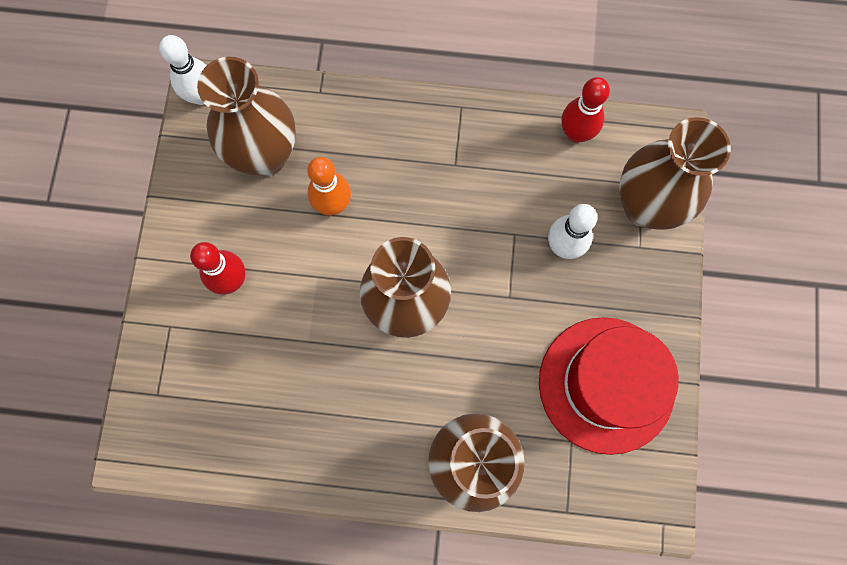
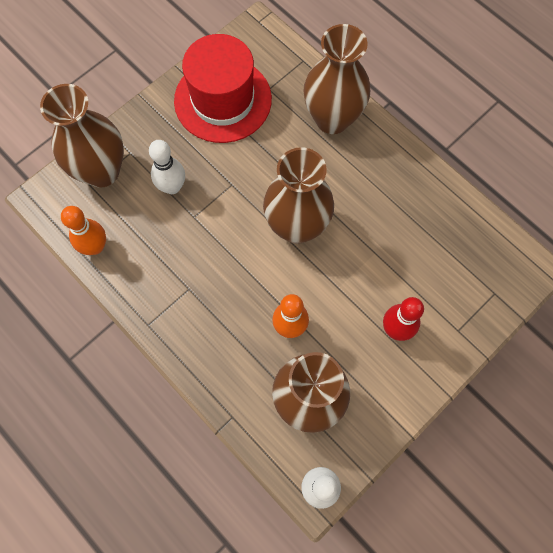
camera: 140 degrees left, 5 degrees down
red bowling pin [561,77,610,143] -> orange bowling pin [61,206,106,255]

